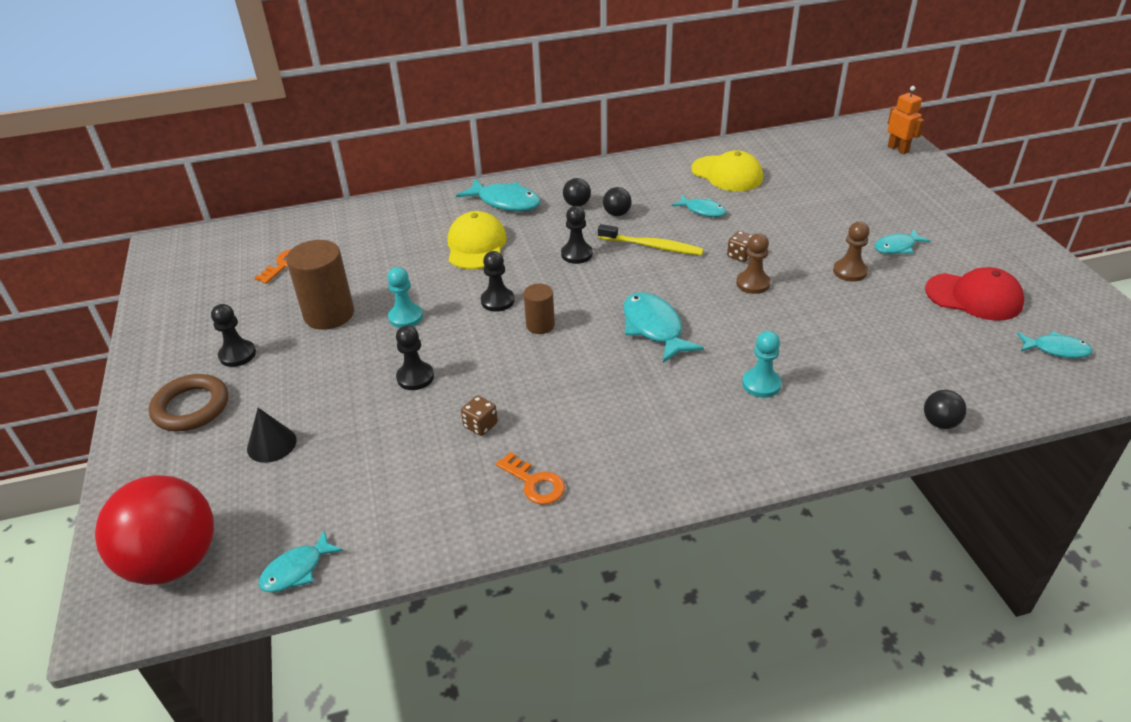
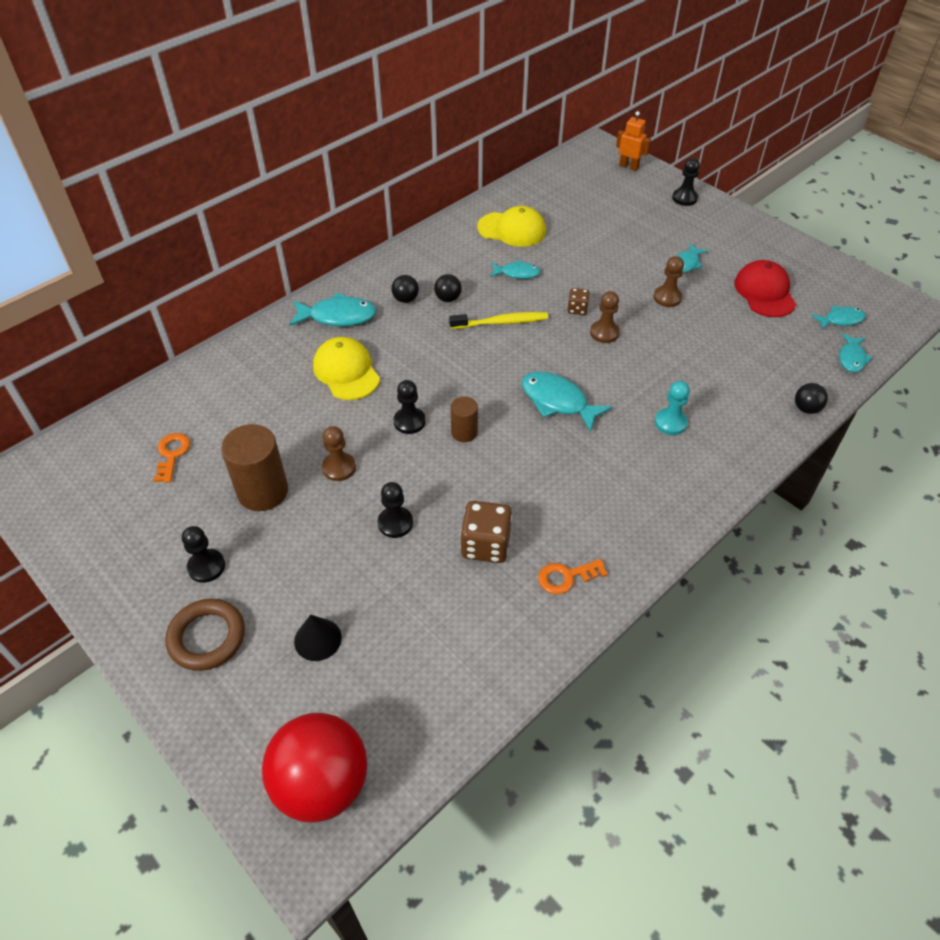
camera: 30 degrees left, 10 degrees up
turquoise fish [258,530,343,592] -> turquoise fish moved to [839,334,872,372]
turquoise pawn [387,267,423,328] -> brown pawn [322,426,356,481]
brown dice [461,396,498,436] -> brown dice [460,501,512,563], size x1.84
orange key [496,452,565,505] -> orange key turned 150 degrees clockwise [538,559,608,594]
black pawn [561,206,593,264] -> black pawn moved to [672,158,700,206]
red cap [925,267,1025,321] -> red cap turned 90 degrees counterclockwise [734,260,796,317]

